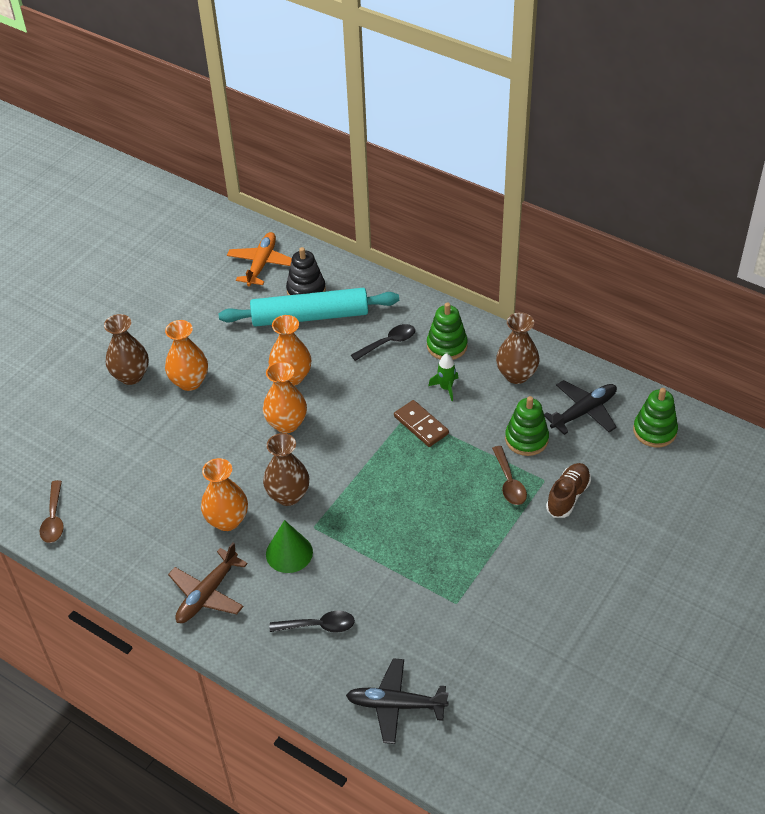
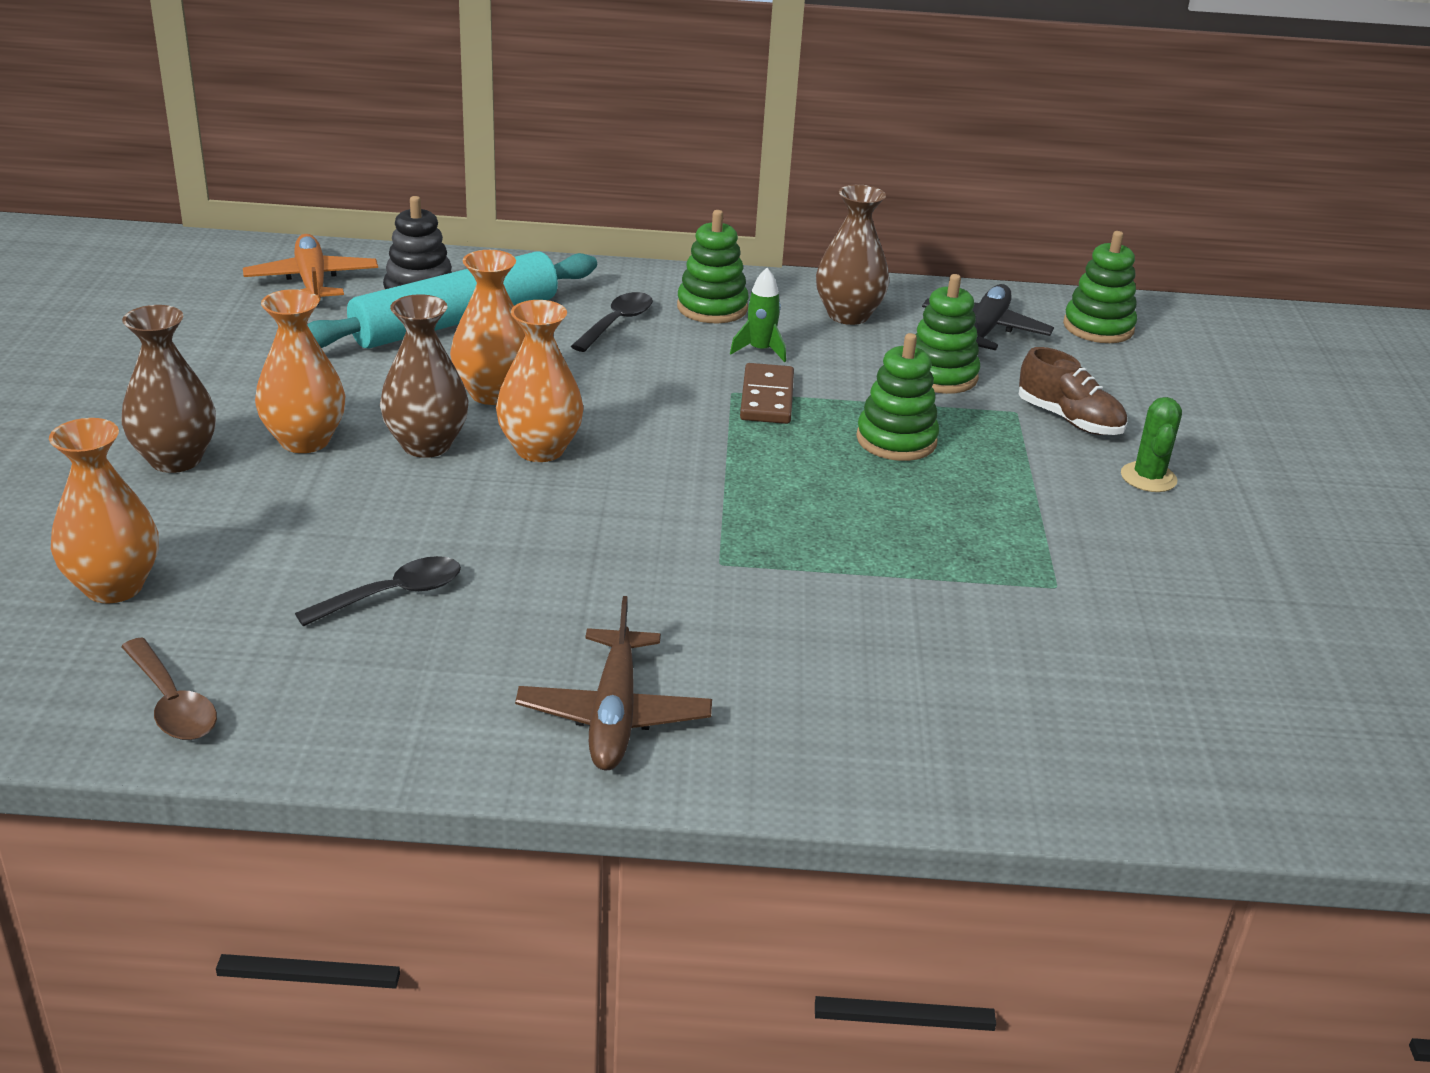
camera: 35 degrees left, 15 degrees down
orange vase [201,458,248,531] -> orange vase moved to [49,418,159,603]
brown vase [263,433,309,506] -> brown vase moved to [380,294,469,458]
green cone [266,520,313,573] -> none
black spoon [270,611,355,633] -> black spoon moved to [295,556,461,627]
black plane [346,658,449,744] -> none
brown domino [394,400,449,447] -> brown domino turned 75 degrees clockwise [740,363,794,424]
brown spoon [492,446,527,505] -> none
brown shoe [546,463,591,518] -> brown shoe turned 135 degrees clockwise [1019,347,1127,435]
none -> green stacking toy [856,333,939,461]
none -> green cactus [1121,397,1182,492]

